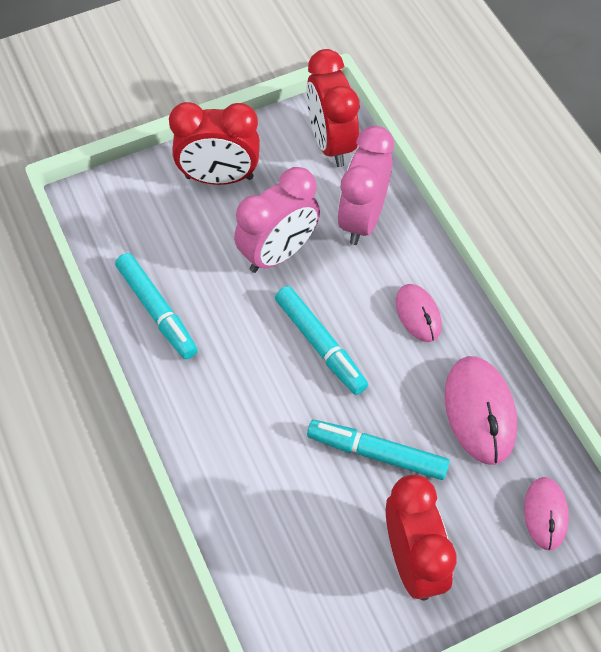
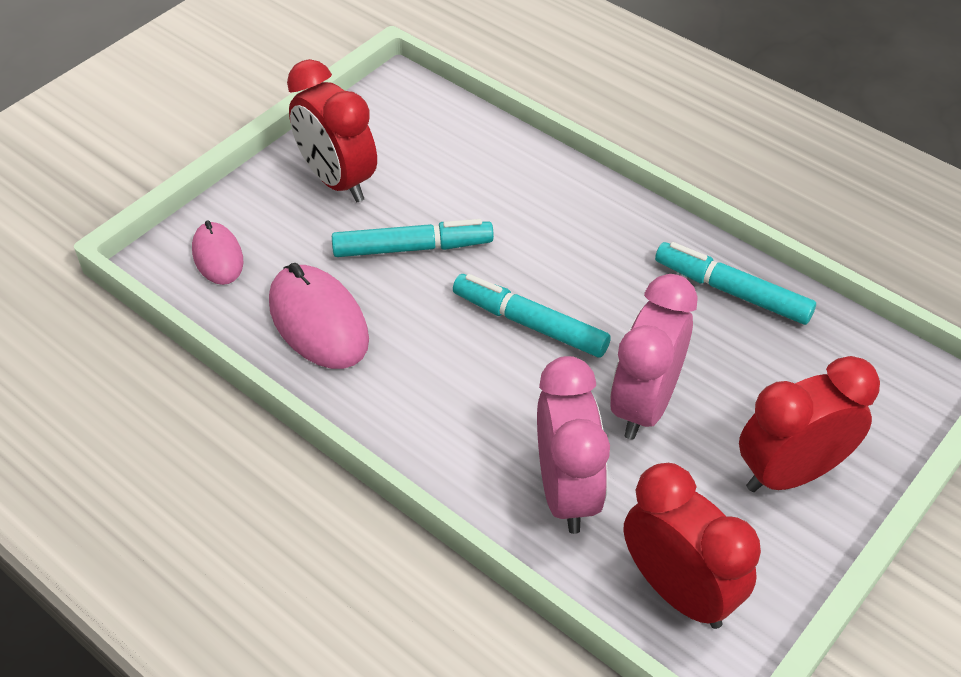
camera: 155 degrees right, 10 degrees down
pink mouse [396,284,441,342] -> none

